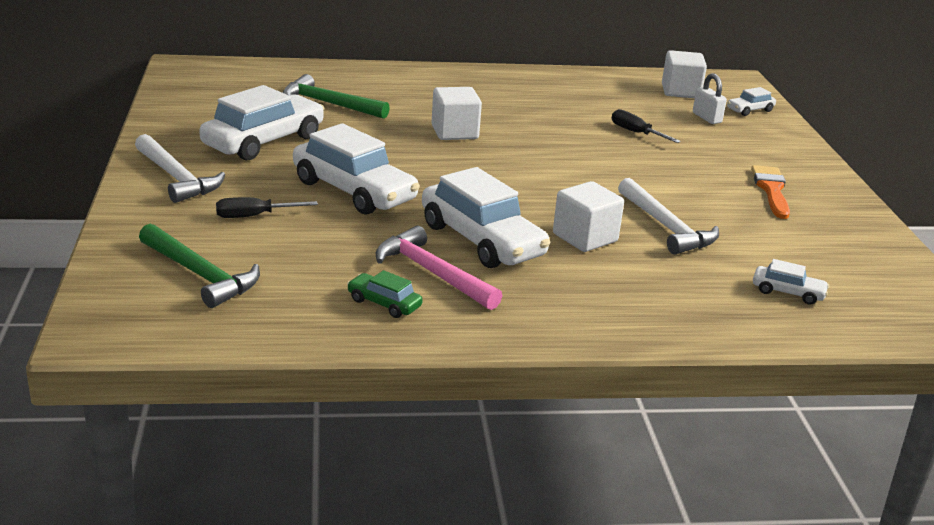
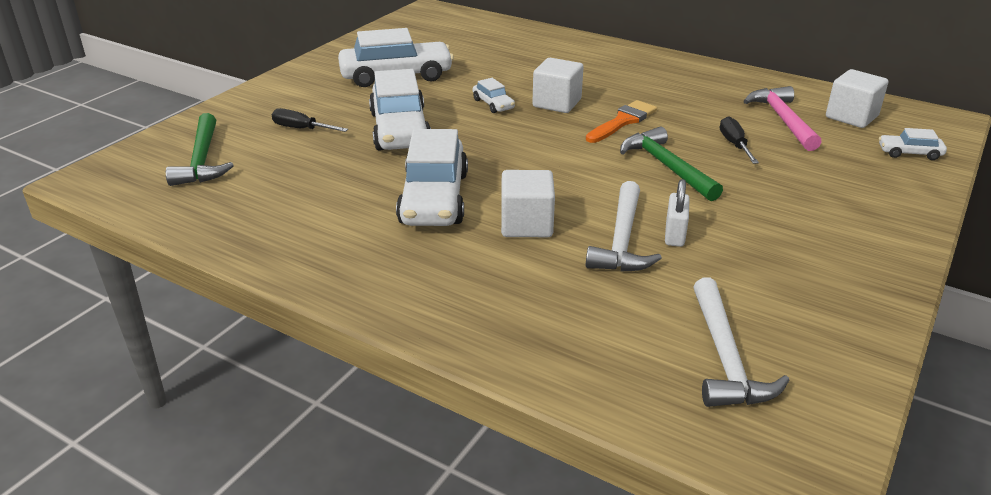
camera: 40 degrees right, 5 degrees up
white hammer [135,134,225,203] -> white hammer moved to [693,278,789,407]
green hammer [283,74,390,119] -> green hammer moved to [620,127,723,201]
green car [347,270,423,318] -> none
pink hammer [376,226,502,310] -> pink hammer moved to [744,86,822,151]
white padlock [693,73,727,124] -> white padlock moved to [665,179,690,247]
orange brush [751,165,790,219] -> orange brush moved to [586,100,657,143]
white car [753,259,829,305] -> white car moved to [473,78,515,113]

